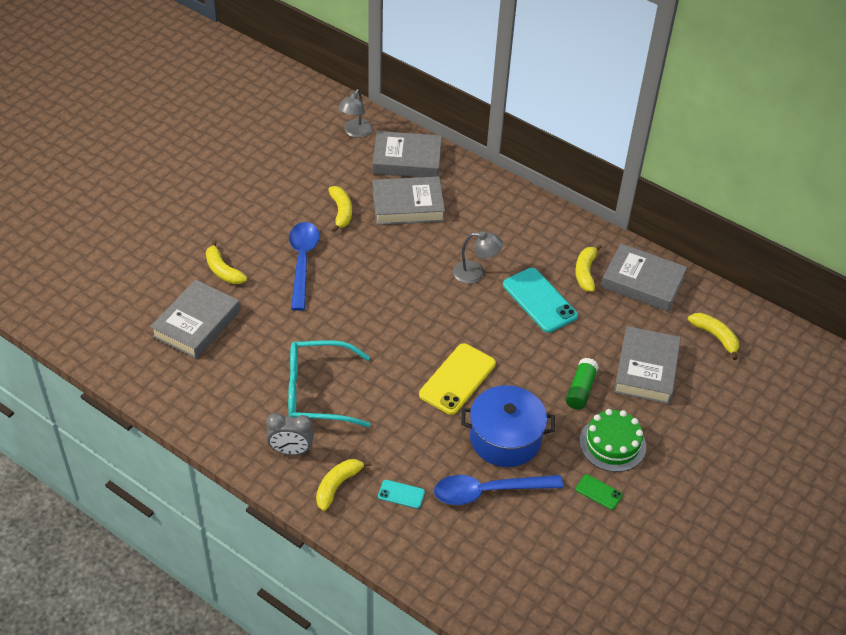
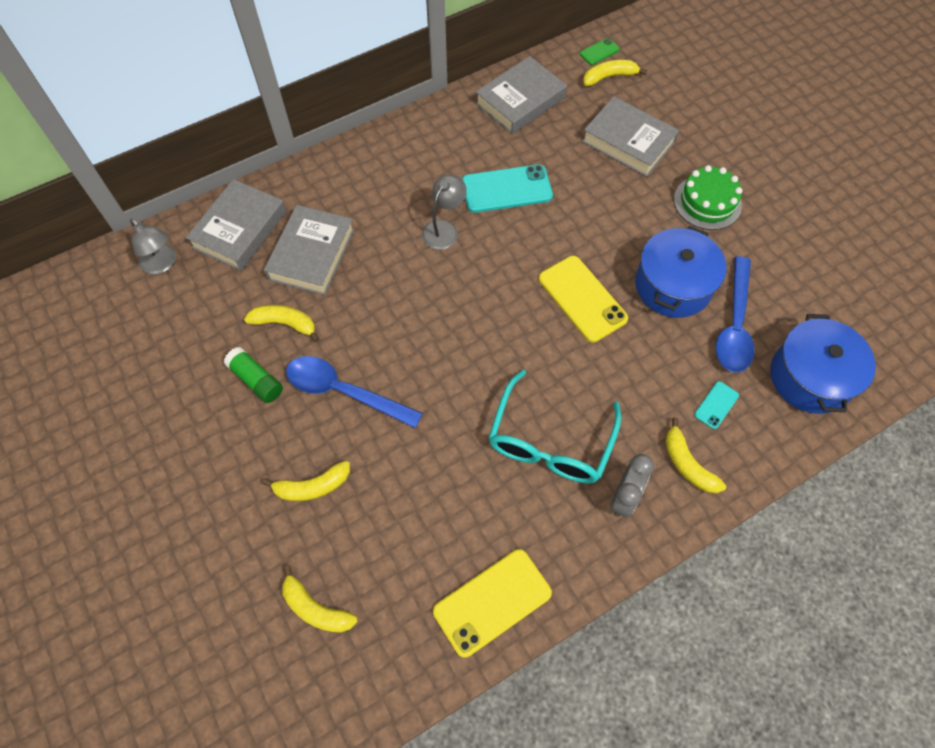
camera: 65 degrees left, 15 degrees up
grey book [150,279,240,359] -> none
green glue stick [566,358,599,410] -> green glue stick moved to [224,347,283,403]
yellow banana [575,244,602,292] -> yellow banana moved to [282,565,358,633]
green phone [576,474,623,510] -> green phone moved to [580,38,620,65]
none -> yellow phone [433,549,552,658]
none -> blue pot [771,314,876,414]

